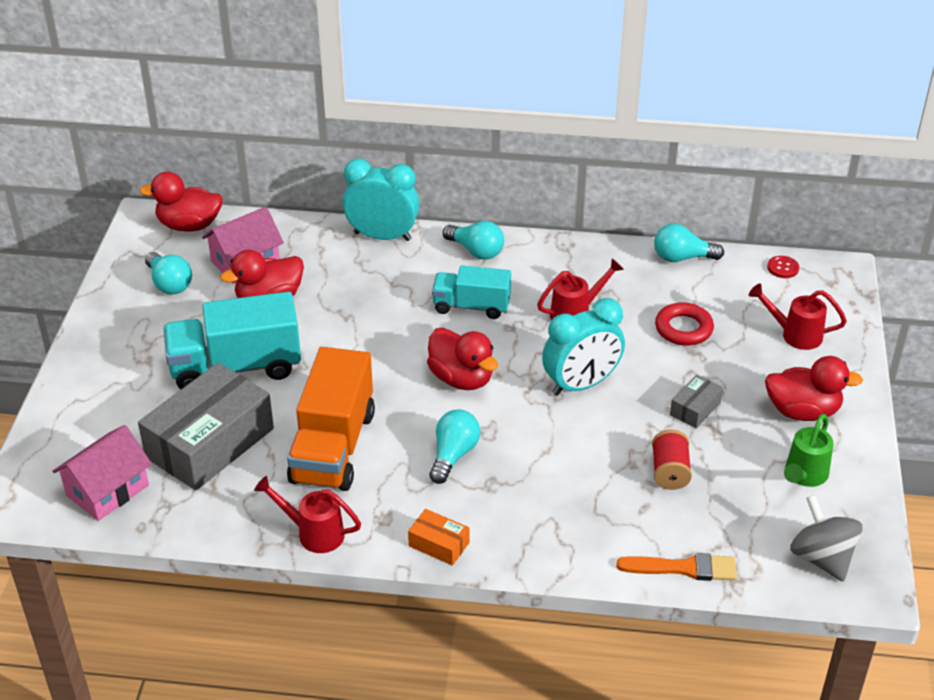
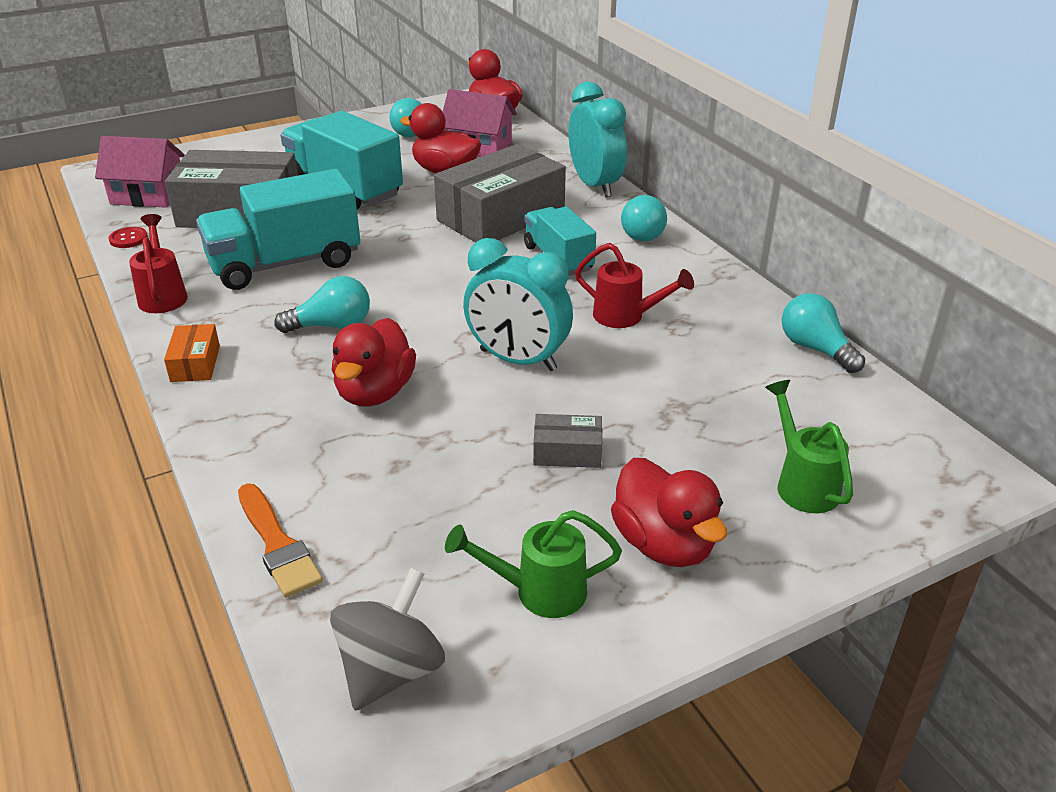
camera: 55 degrees right, 5 degrees down
orange truck [287,347,375,491] -> turquoise truck [196,169,360,290]
red duck [427,328,498,390] -> red duck moved to [332,318,416,407]
red spool [652,430,692,490] -> none
red ring [655,302,714,346] -> none
red watering can [749,284,847,350] -> green watering can [765,380,853,513]
red button [767,256,799,278] -> red button moved to [109,227,148,248]
none -> grey box [434,144,566,242]

